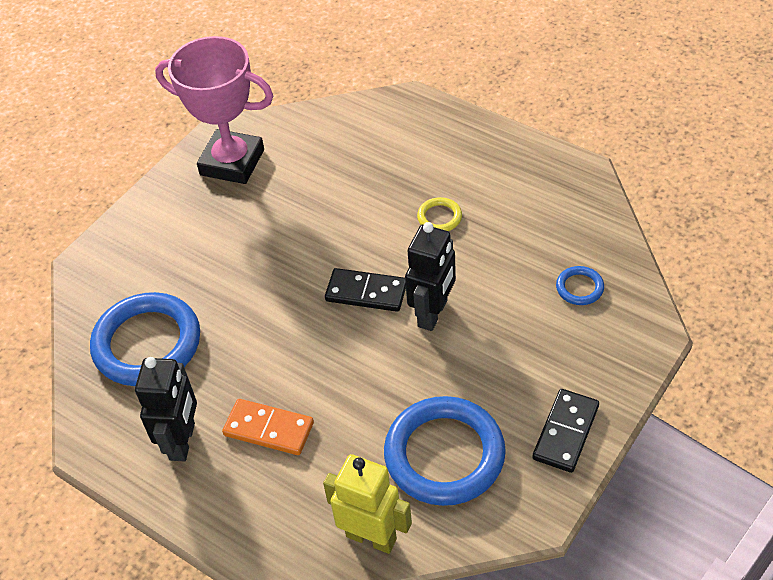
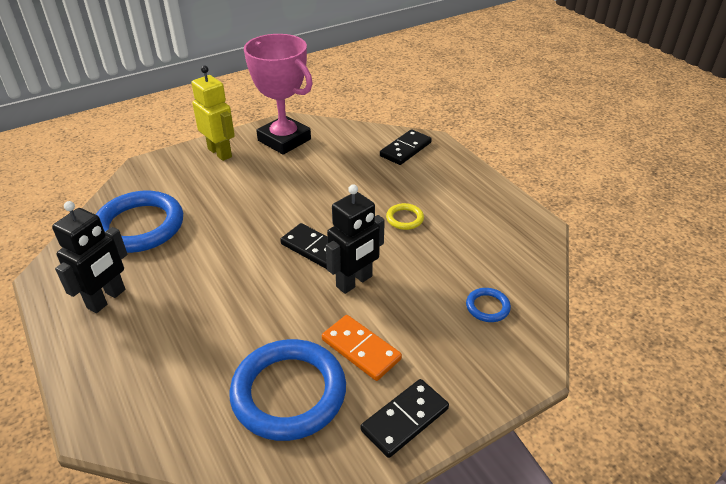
camera: 20 degrees right, 10 degrees down
orange domino [222,399,314,455] -> orange domino moved to [322,315,402,381]
yellow robot [323,454,412,554] -> yellow robot moved to [191,65,235,161]
none -> black domino [380,129,432,165]

